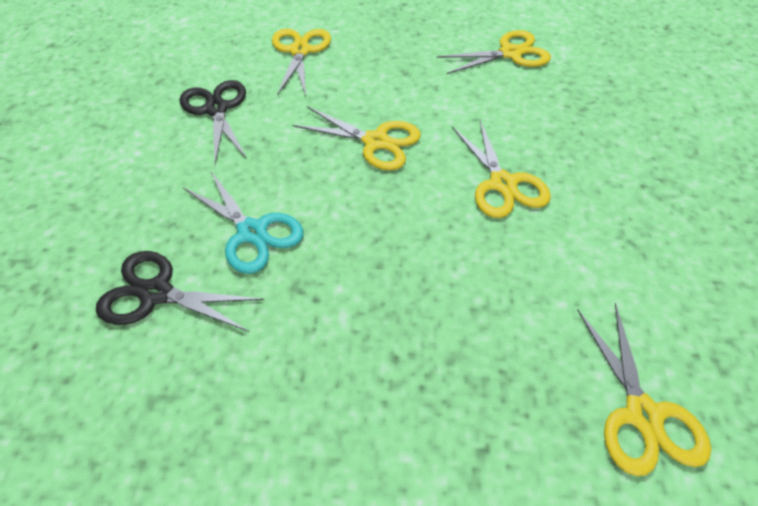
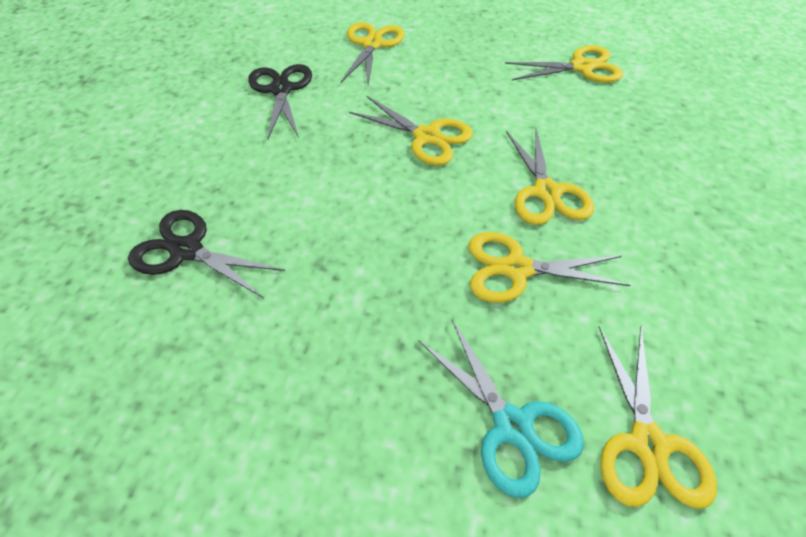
camera: 10 degrees right, 0 degrees up
turquoise scissors [182,170,304,274] -> turquoise scissors moved to [419,320,584,498]
none -> yellow scissors [469,232,630,303]

